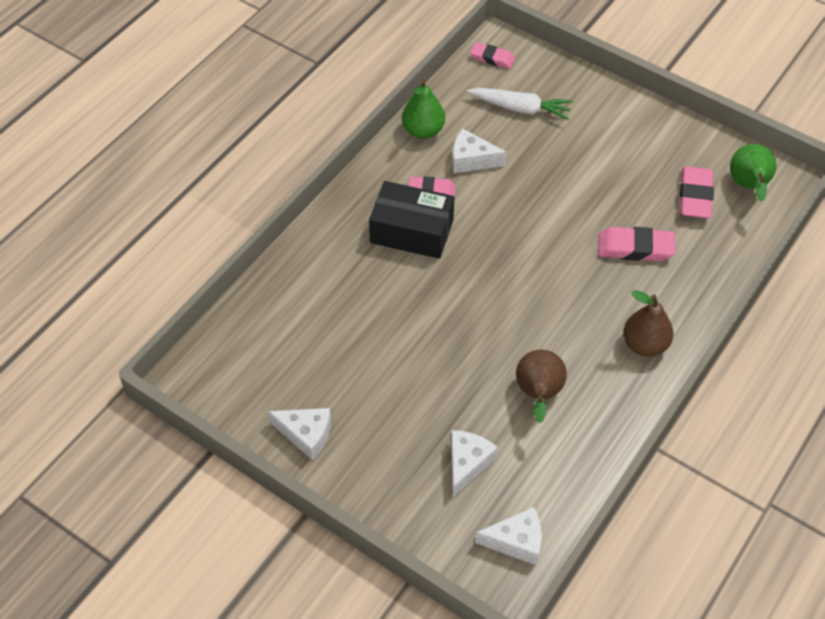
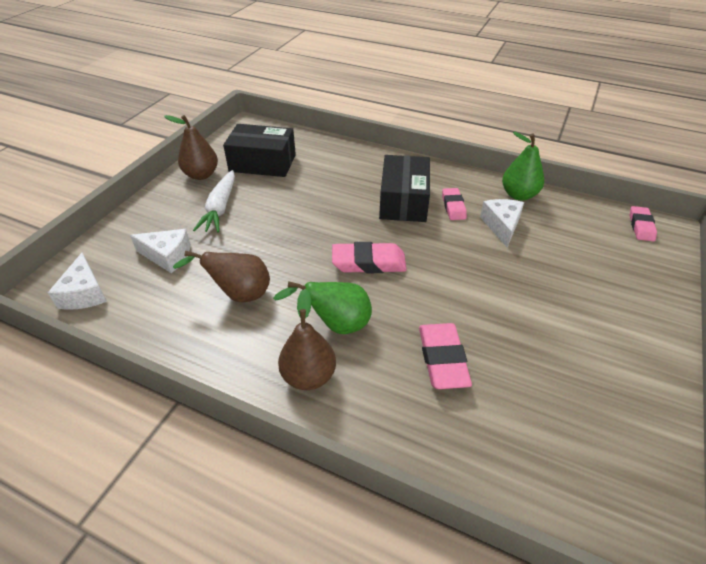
camera: 80 degrees right, 10 degrees down
white cheese [268,408,331,461] -> brown pear [164,115,218,180]
white carrot [467,88,573,120] -> white carrot moved to [193,170,235,232]
pink eraser [680,166,714,218] -> pink eraser moved to [332,242,407,273]
green pear [730,144,777,202] -> green pear moved to [273,282,372,334]
none -> black box [223,124,296,177]

